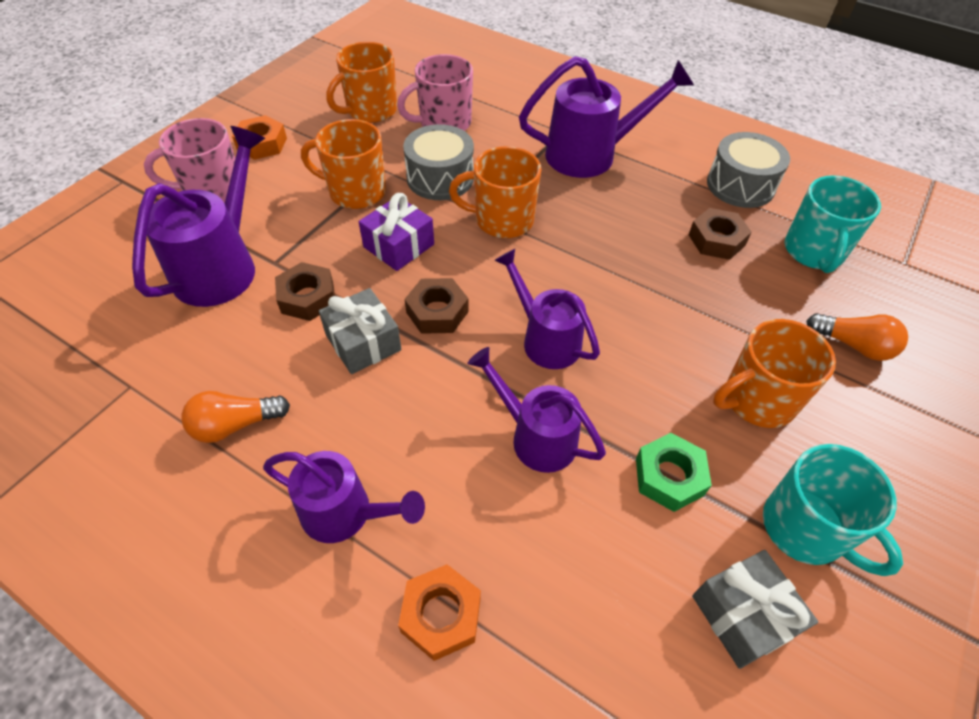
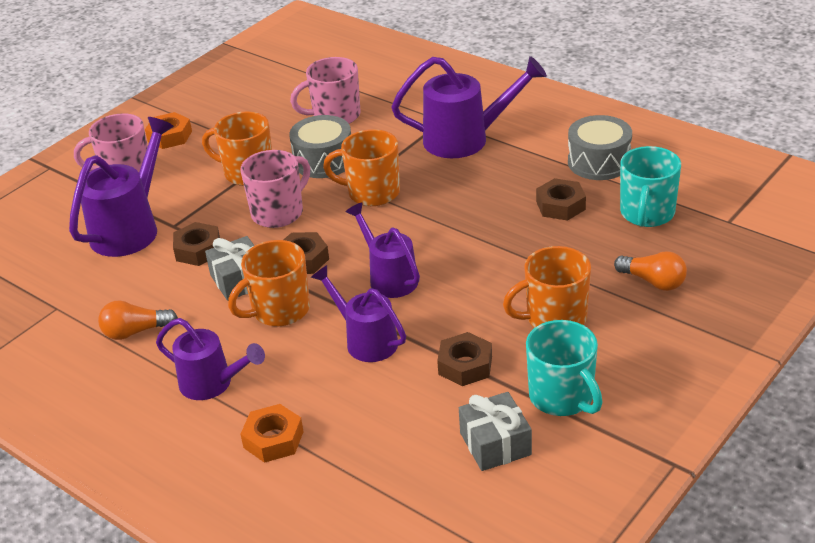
camera: 10 degrees right, 15 degrees down
orange mug [326,42,397,123] -> orange mug moved to [228,240,310,326]
purple gift [359,193,434,271] -> pink mug [240,150,310,228]
green nut [636,433,712,512] -> brown nut [437,332,492,386]

